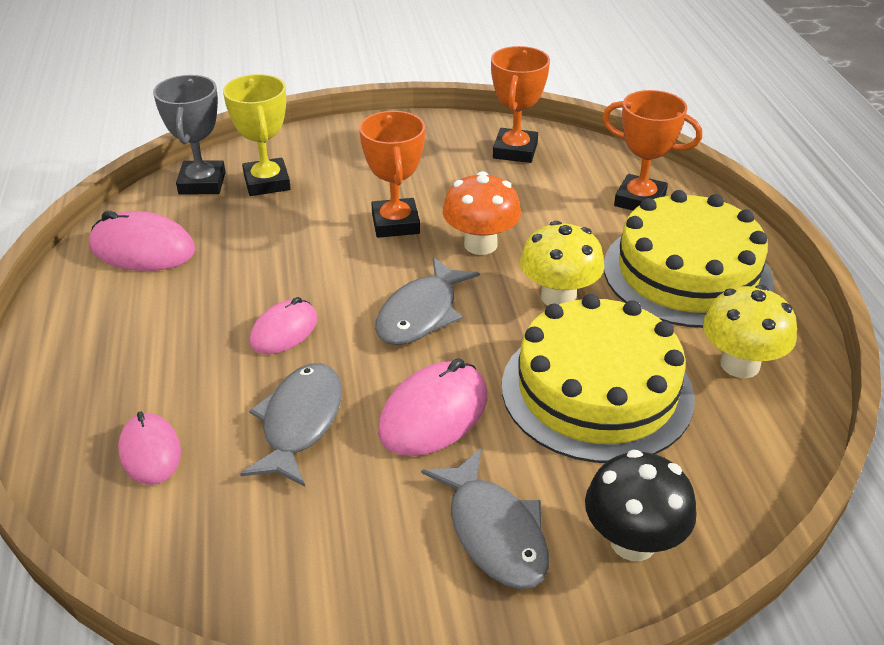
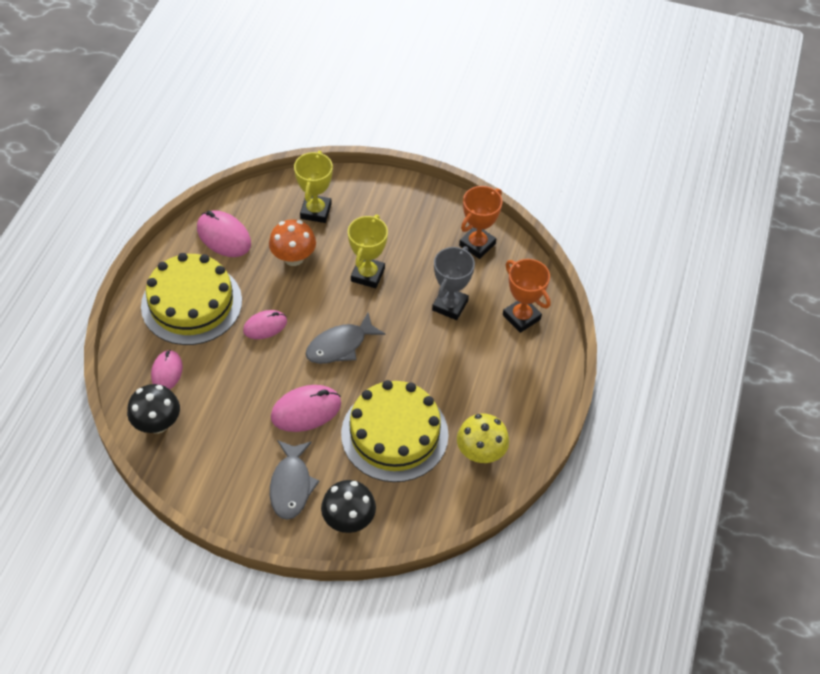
camera: 25 degrees right, 15 degrees up
grey trophy [153,75,225,195] -> grey trophy moved to [432,246,475,320]
grey fish [240,363,342,487] -> none
orange trophy [359,111,425,238] -> yellow trophy [348,215,388,288]
orange mushroom [443,171,521,255] -> orange mushroom moved to [269,219,316,266]
yellow mushroom [520,221,605,306] -> none
yellow cake [604,190,774,328] -> yellow cake moved to [141,253,242,345]
none -> black mushroom [127,384,180,433]

